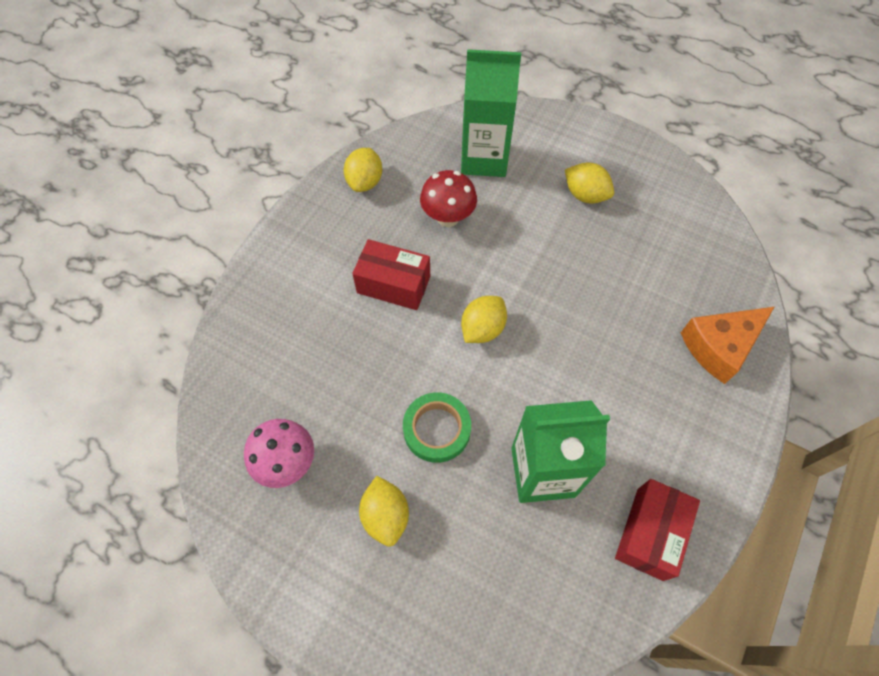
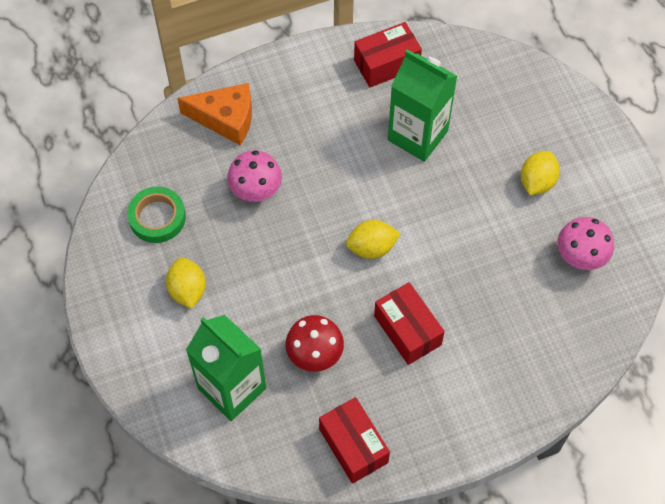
camera: 140 degrees left, 0 degrees up
yellow lemon [344,148,382,192] -> red box [319,397,390,484]
green tape [403,392,471,463] -> green tape moved to [127,186,186,243]
none -> pink mushroom [227,150,282,202]

